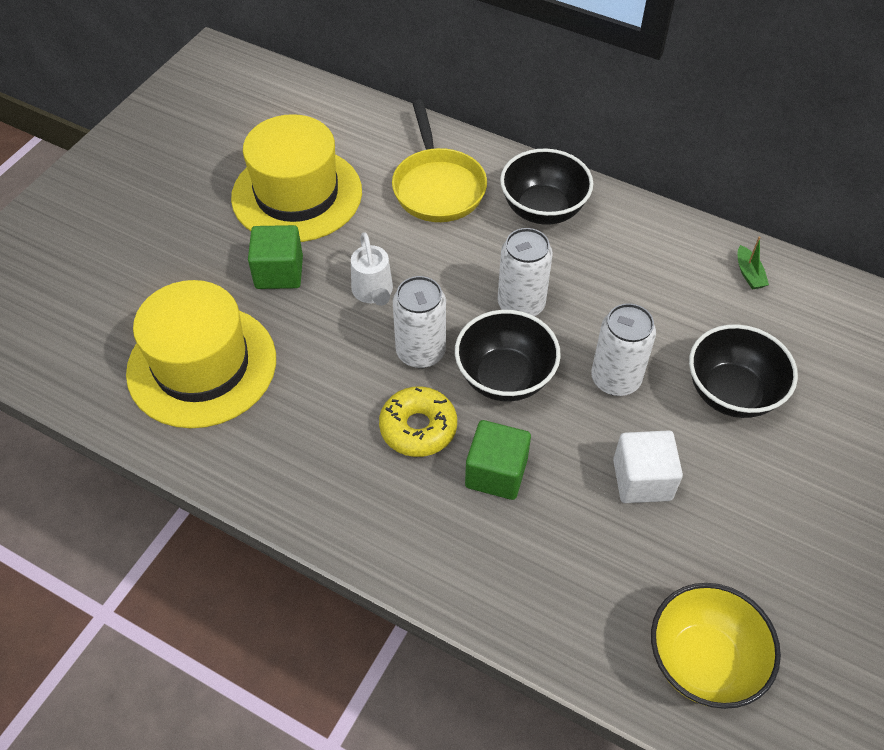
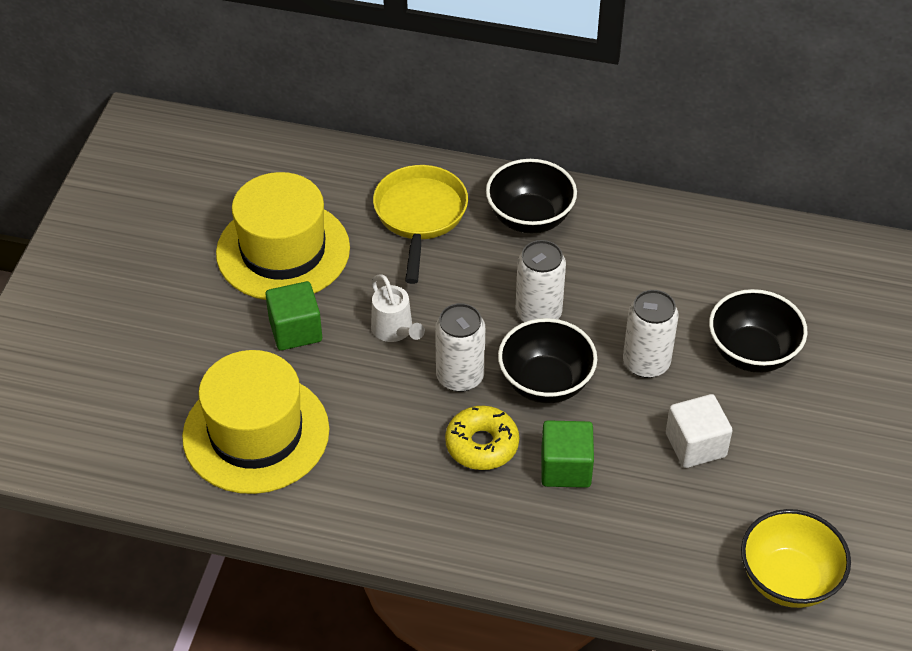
camera: 15 degrees left, 5 degrees down
yellow pan [392,99,487,222] -> yellow pan turned 150 degrees counterclockwise [373,165,468,284]
green boat [738,236,769,290] -> none

